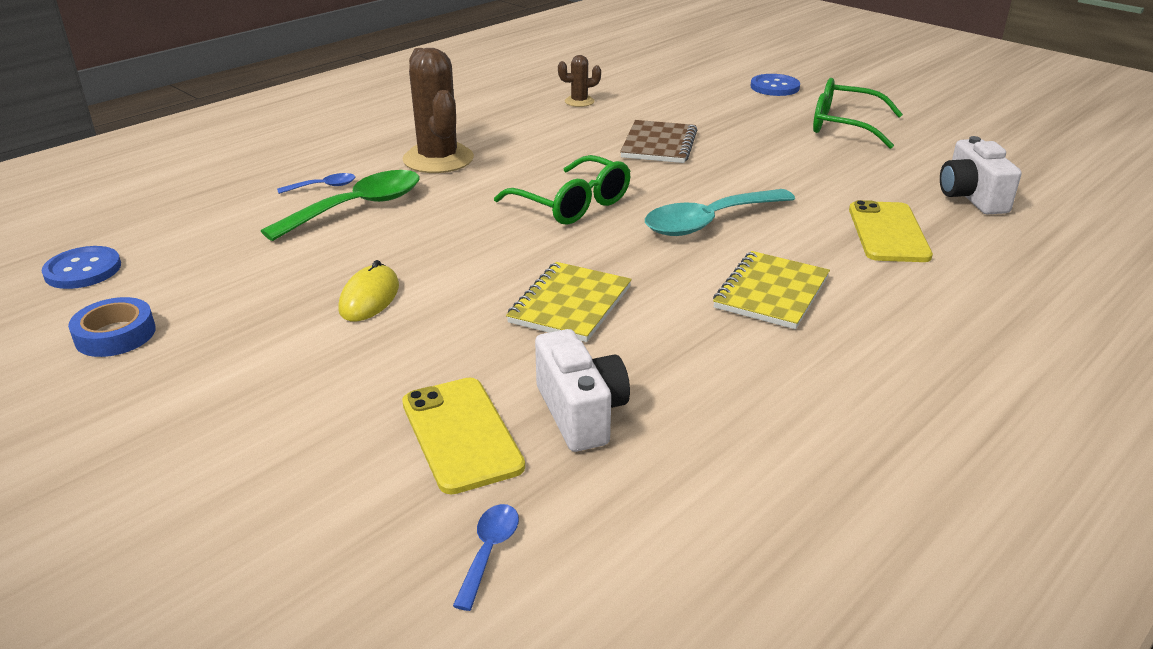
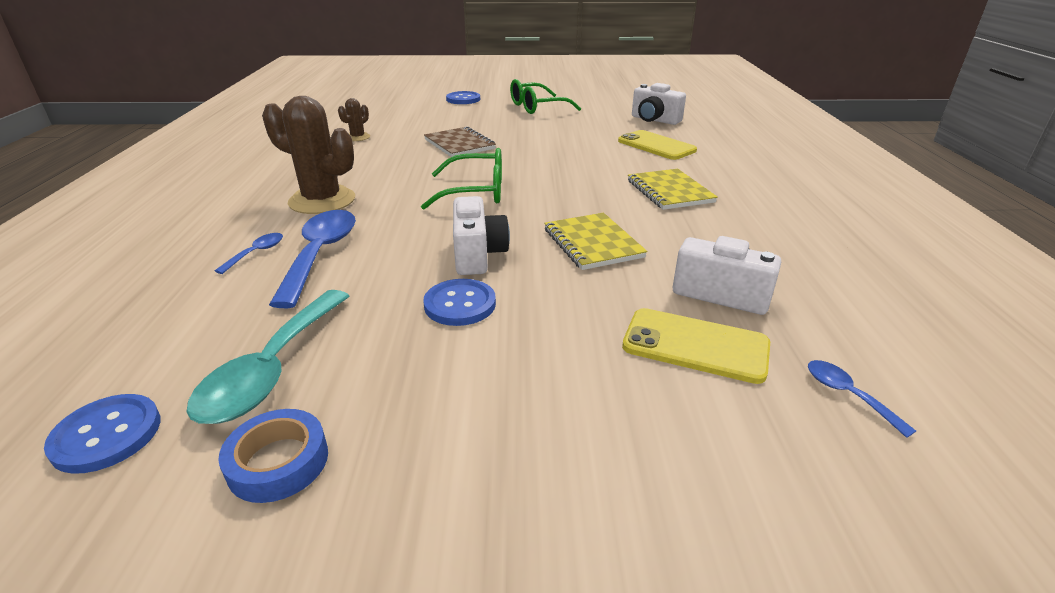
camera: 45 degrees left, 0 degrees up
green spoon [261,170,420,241] -> blue spoon [269,210,356,308]
yellow mouse [338,260,399,321] -> blue button [423,279,496,326]
turquoise spoon [645,189,795,236] -> turquoise spoon moved to [187,290,349,424]
none -> white camera [453,196,510,275]

